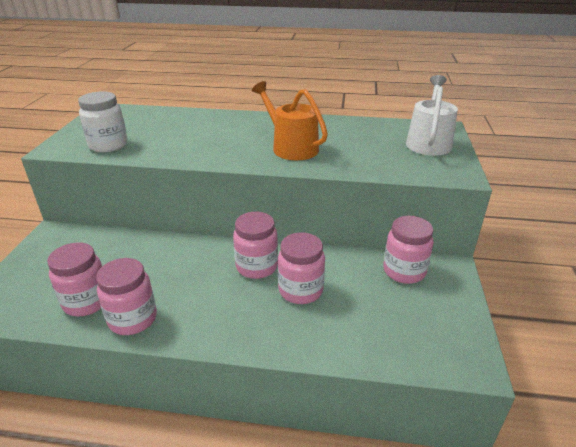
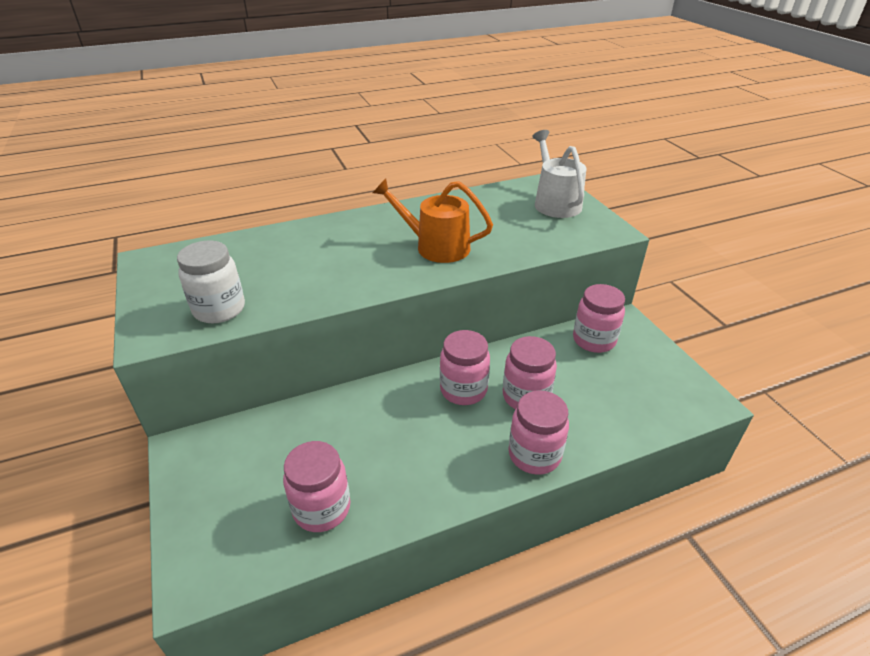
camera: 30 degrees left, 5 degrees up
pink jar [96,258,157,335] -> pink jar moved to [508,390,569,475]

